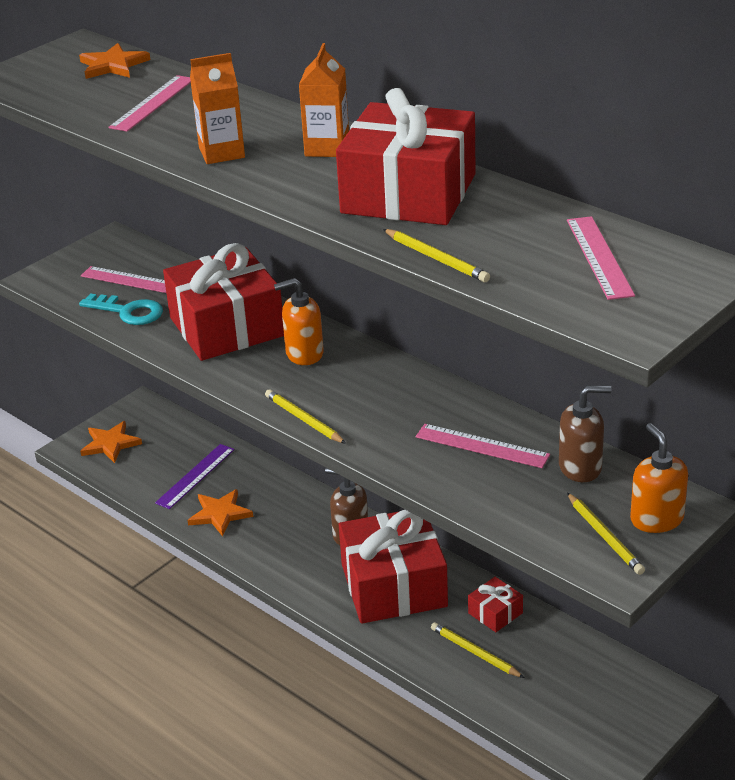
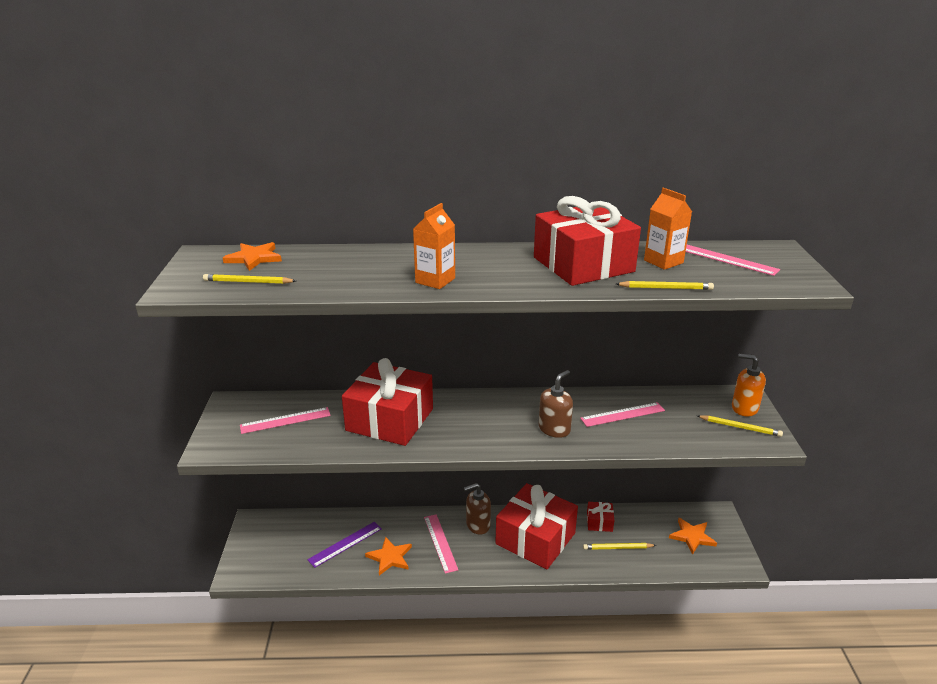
camera: 45 degrees left, 5 degrees down
turquoise key [79,293,163,325] -> none
orange star [80,421,142,463] -> orange star moved to [669,518,717,555]
pink ruler [108,75,191,132] -> pink ruler moved to [424,514,458,574]
purple ruler [155,444,235,509] -> purple ruler turned 60 degrees clockwise [307,522,382,568]
yellow pencil [265,389,346,444] -> yellow pencil moved to [203,274,296,284]
orange soap dispenser [274,278,324,365] -> none
orange carton [299,43,349,157] -> orange carton moved to [644,188,692,270]
brown soap dispenser [559,385,612,482] -> brown soap dispenser moved to [539,370,573,438]

